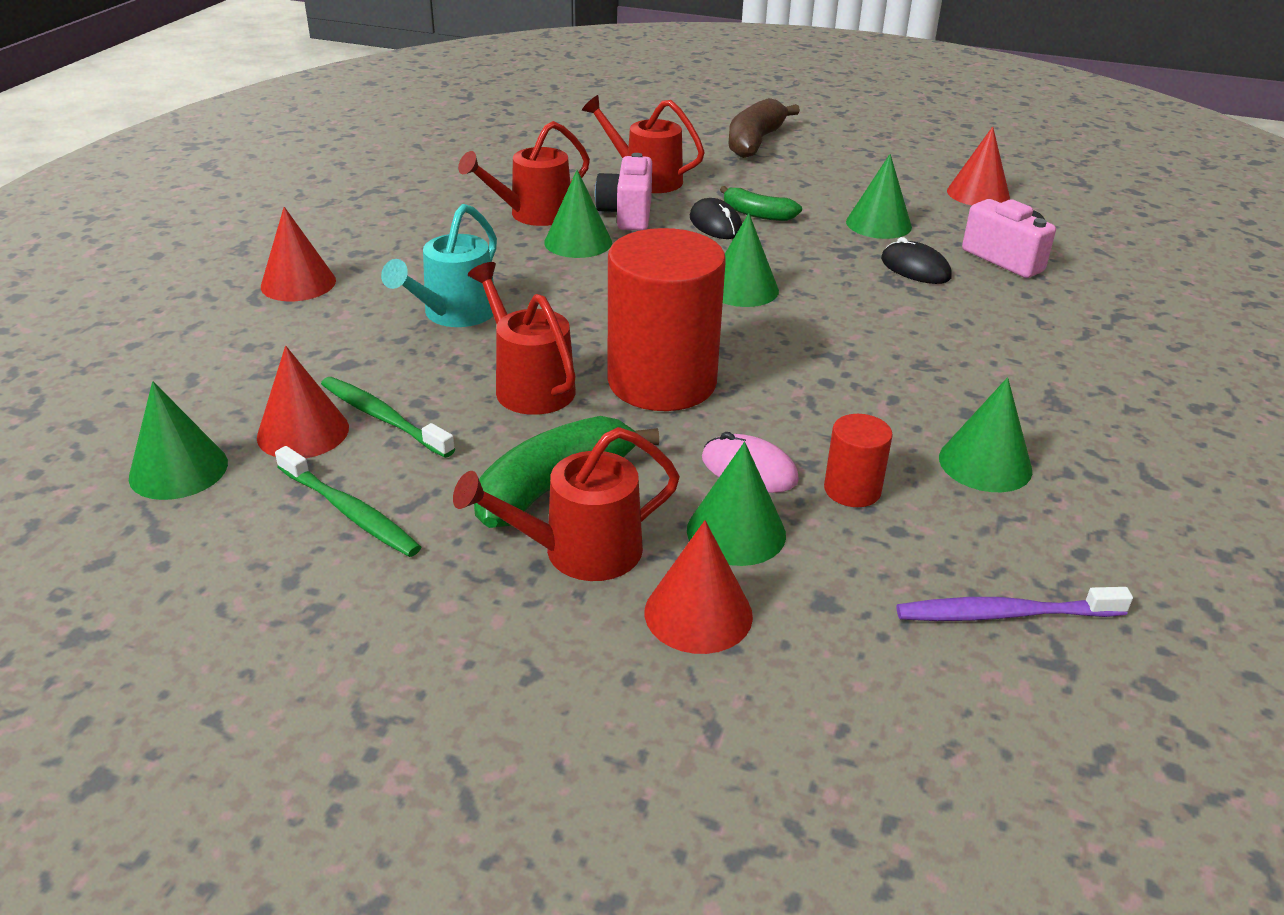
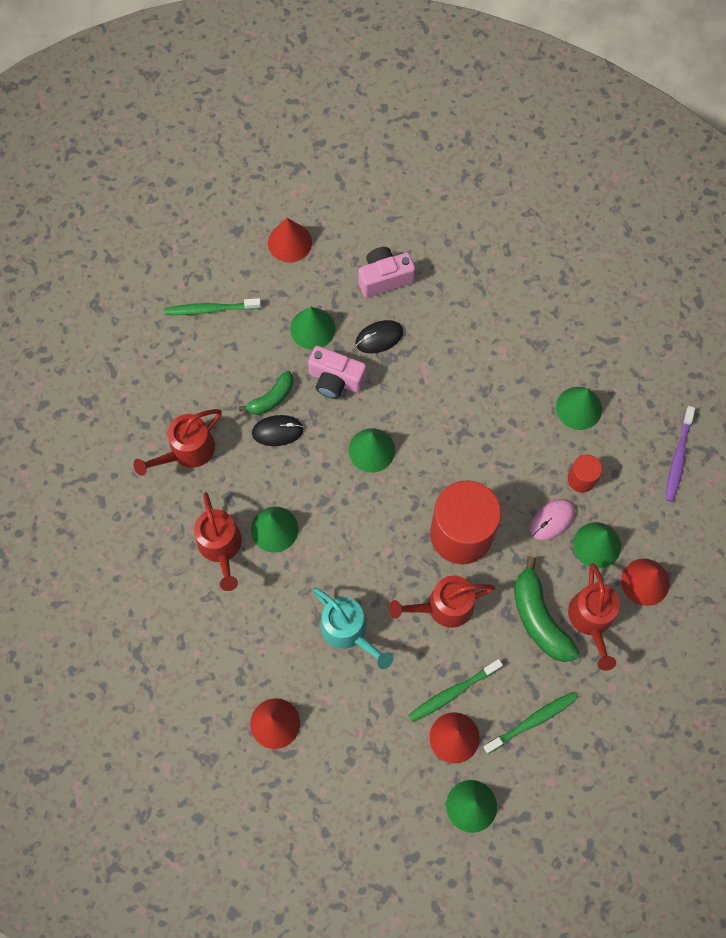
camera: 70 degrees left, 35 degrees up
pink camera [595,153,652,230] -> pink camera moved to [308,346,366,399]
brown banana [728,98,800,158] -> none
none -> green toothbrush [164,298,261,315]

